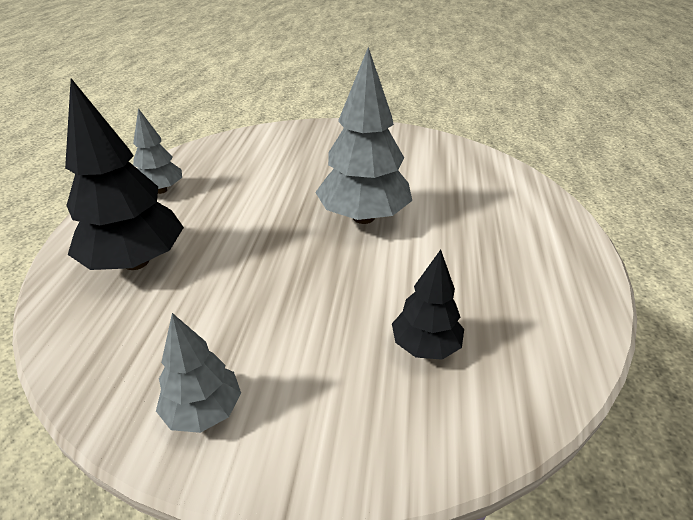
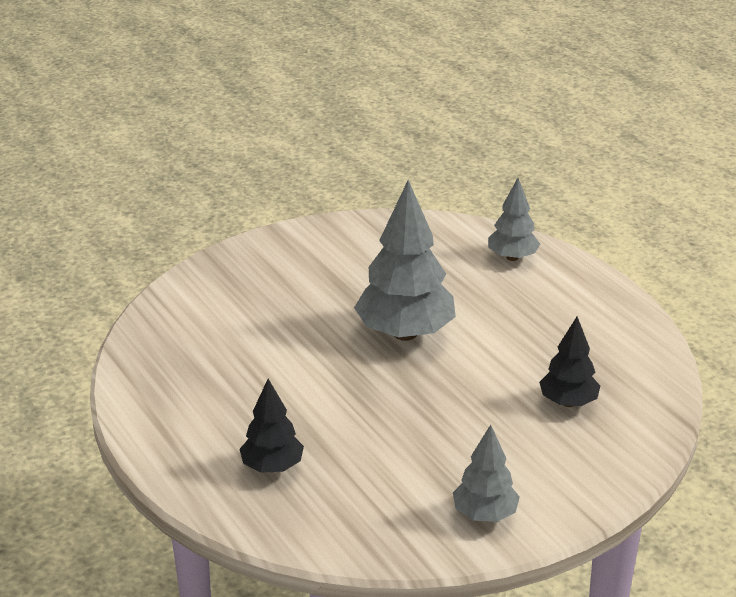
camera: 40 degrees left, 5 degrees down
black tree [65,78,184,270] -> black tree [240,379,304,473], size x0.56
grey tree [133,108,182,194] -> grey tree moved to [488,178,540,261]

